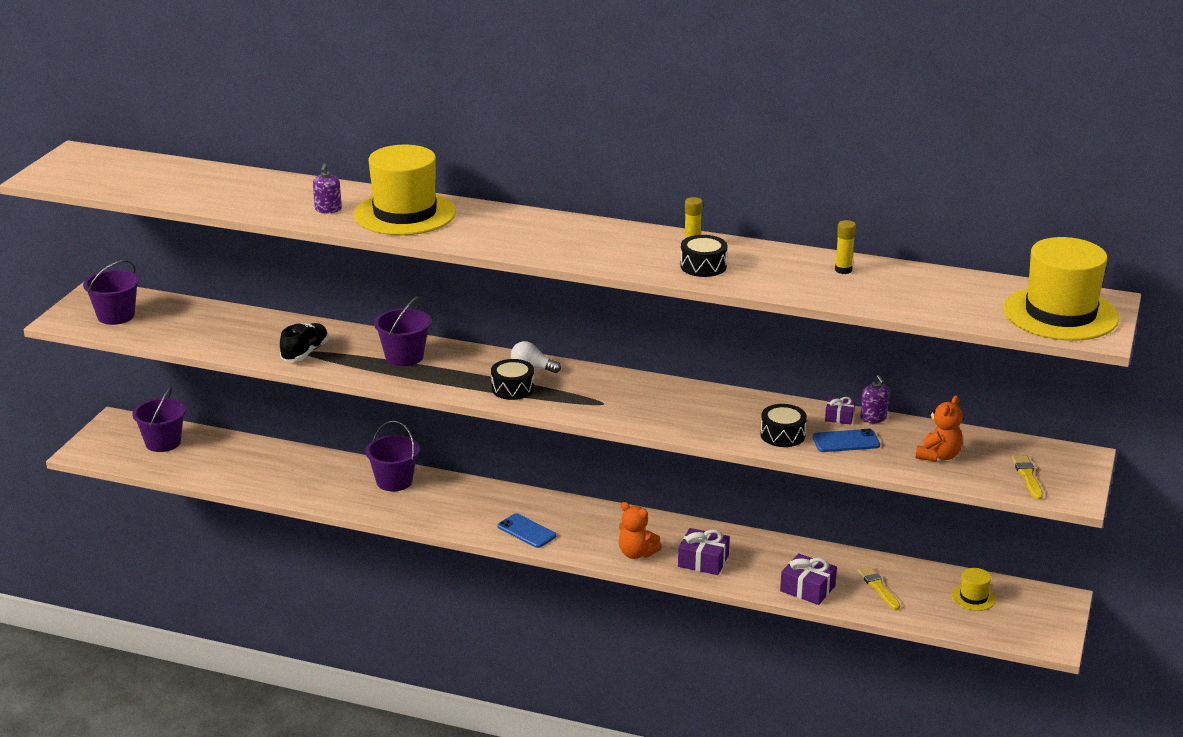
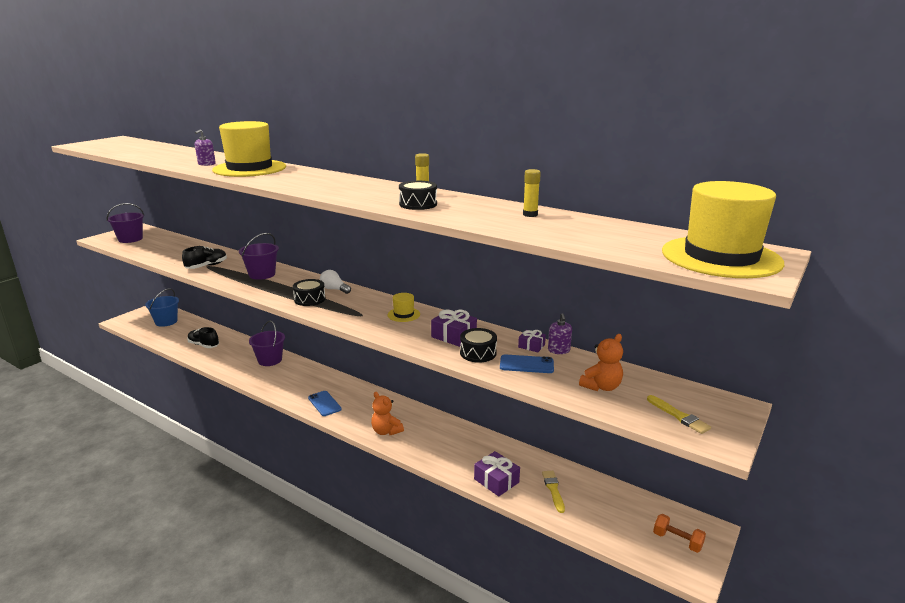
camera: 15 degrees right, 5 degrees down
purple bucket [132,387,186,452] -> blue bucket [145,288,179,327]
purple gift [678,528,730,575] -> purple gift moved to [431,310,477,347]
yellow hat [952,568,996,611] -> yellow hat moved to [388,293,420,322]
yellow brush [1012,455,1043,500] -> yellow brush turned 135 degrees clockwise [647,395,711,434]
none -> black shoe [187,327,219,348]
none -> orange dumbbell [653,514,706,553]

